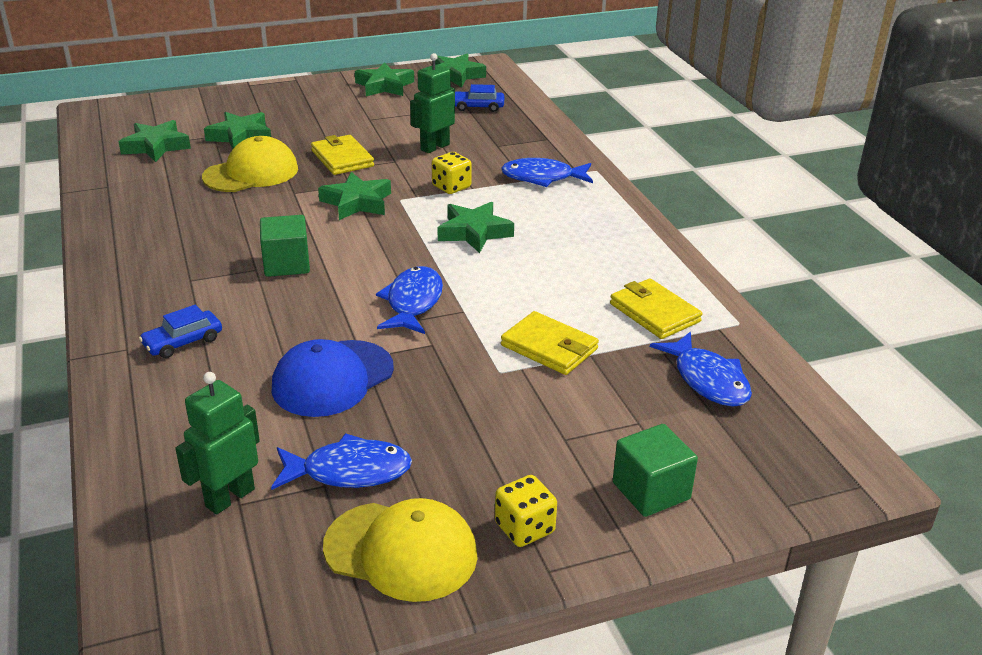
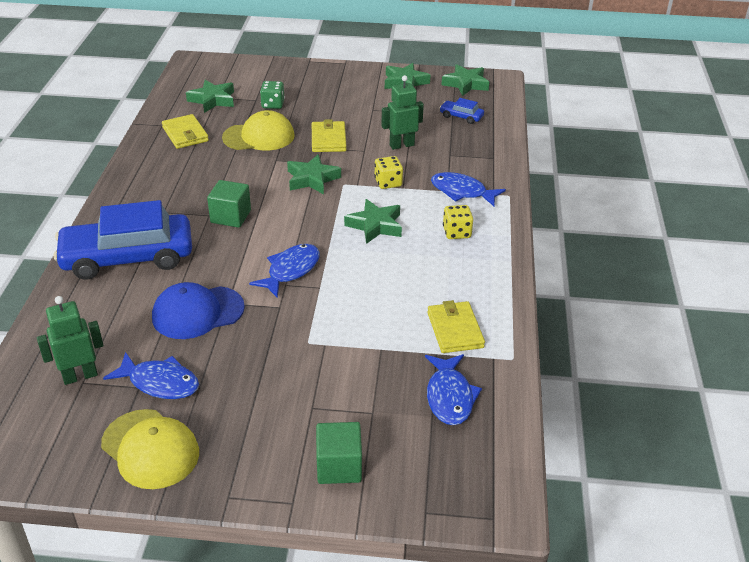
camera: 25 degrees right, 5 degrees up
blue car [139,305,222,358] -> blue car [53,200,192,280], size x2.44
green star [204,112,271,149] -> green dice [260,81,285,109]
yellow dice [495,475,557,547] -> yellow dice moved to [443,205,473,239]
yellow wallet [501,311,599,375] -> yellow wallet moved to [162,114,209,149]

